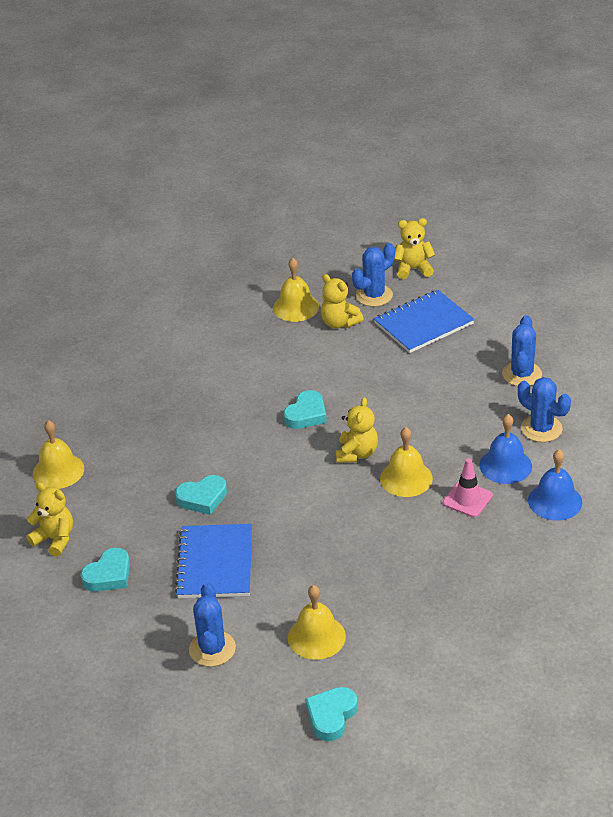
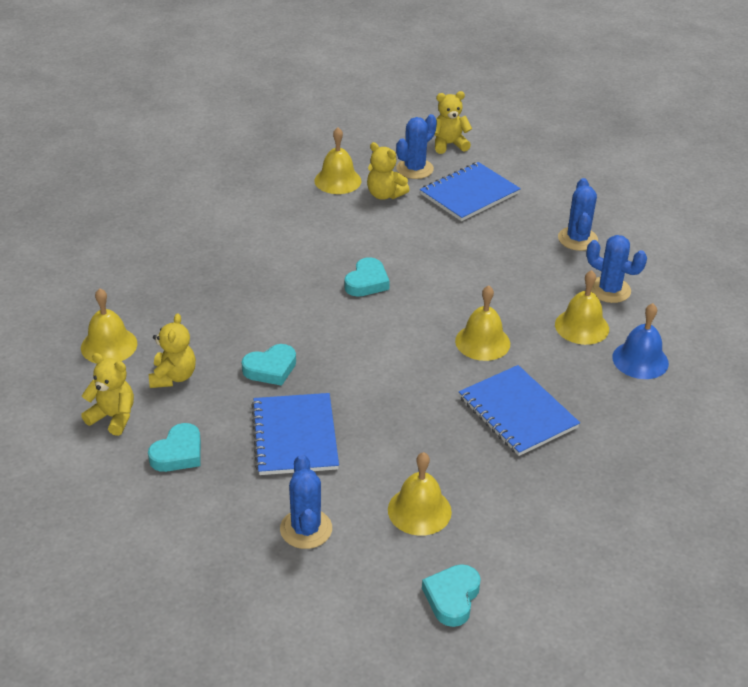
camera: 10 degrees left, 0 degrees up
yellow teddy bear [336,397,378,463] -> yellow teddy bear moved to [149,314,196,388]
pink traffic cone [443,458,493,517] -> none
blue bell [480,414,532,484] -> yellow bell [555,270,609,345]
none -> blue notebook [459,365,580,456]

